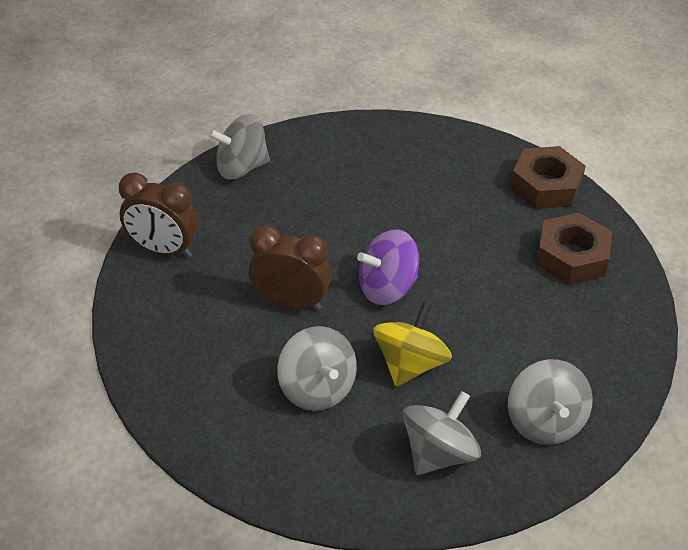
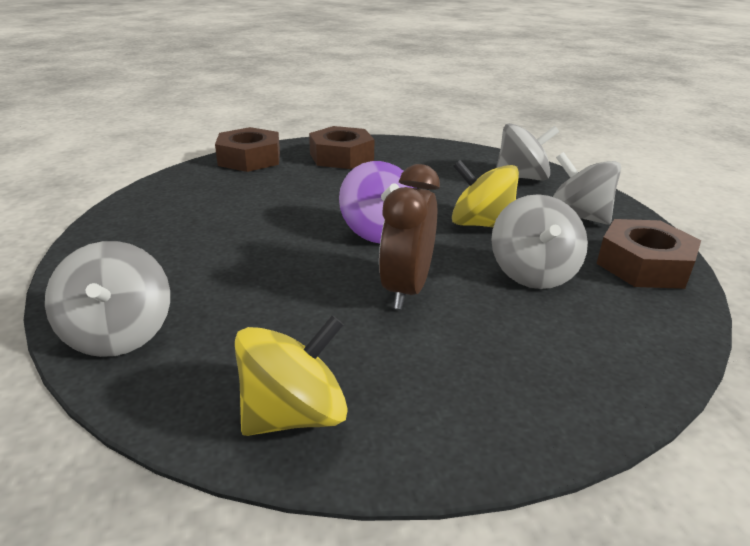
camera: 90 degrees left, 15 degrees down
brown clock [119,172,199,258] -> yellow spinning top [235,315,347,436]
grey spinning top [277,326,357,411] -> grey spinning top turned 120 degrees clockwise [491,194,588,289]
none -> brown nut [596,219,701,289]

